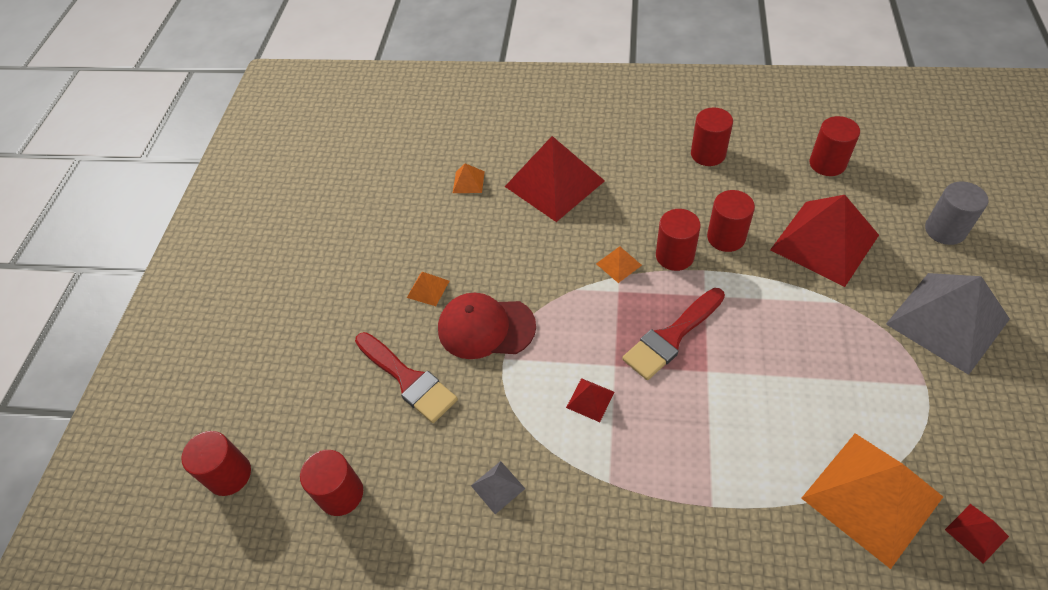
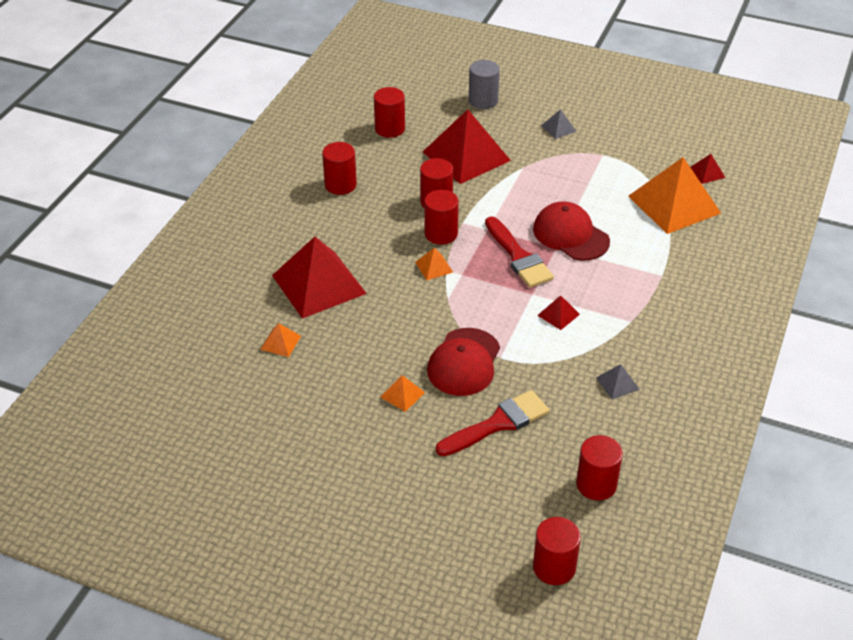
camera: 80 degrees left, 10 degrees down
grey pyramid [886,273,1010,375] -> grey pyramid [541,109,577,139], size x0.42
none -> red cap [533,201,610,261]

